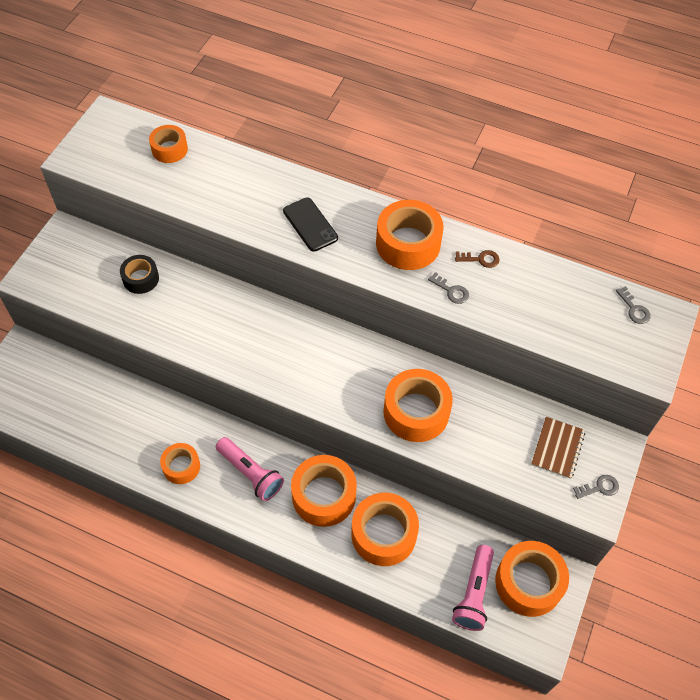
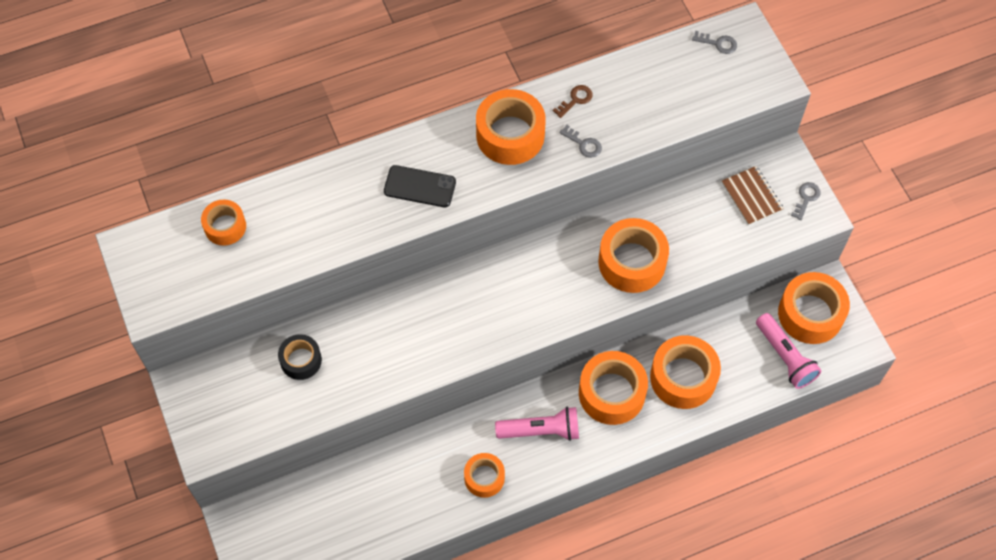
camera: 45 degrees left, 5 degrees up
grey key [428,272,469,304] -> grey key turned 45 degrees clockwise [560,125,602,158]

